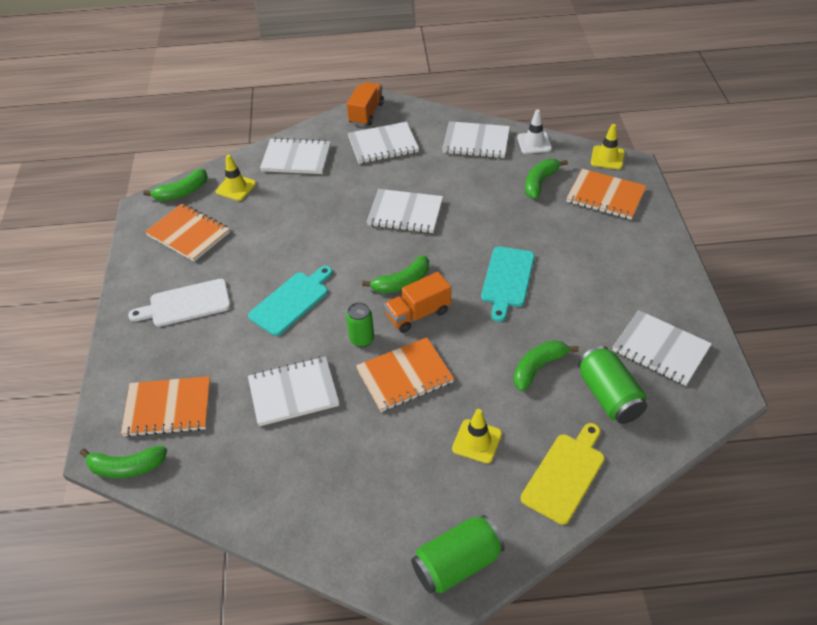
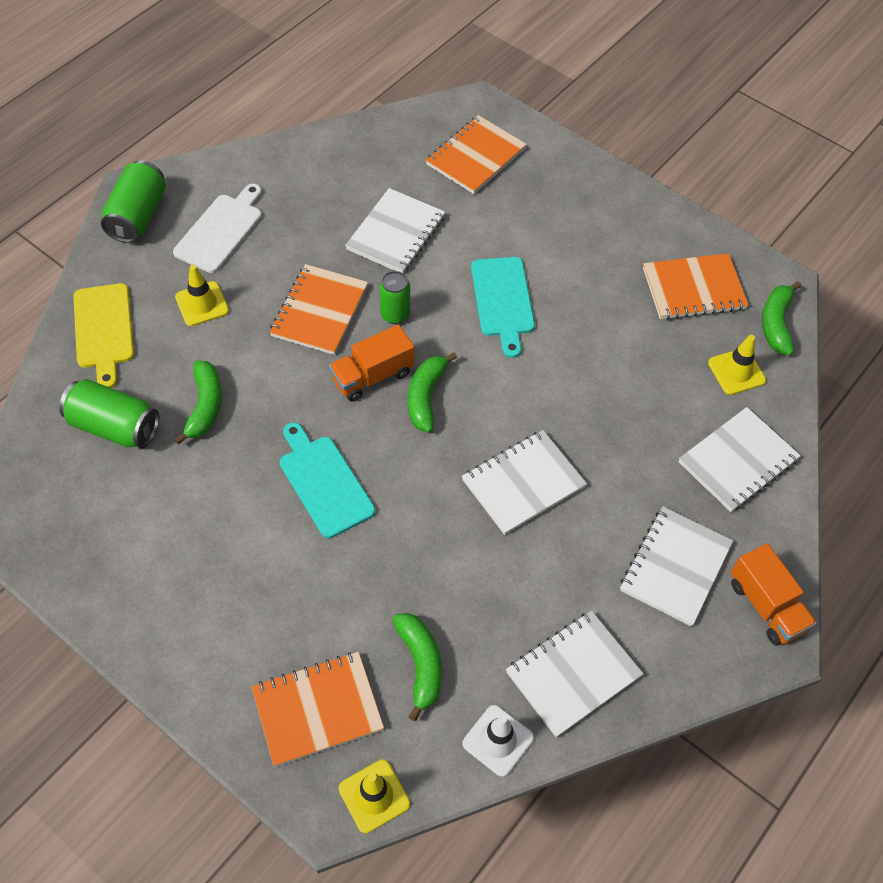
camera: 130 degrees right, 10 degrees up
green banana [80,446,167,478] -> none
white cutting board [128,279,231,327] -> white cutting board moved to [173,184,262,273]
orange truck [384,272,451,333] -> orange truck turned 135 degrees counterclockwise [329,324,414,402]
white notebook [613,310,712,386] -> none

